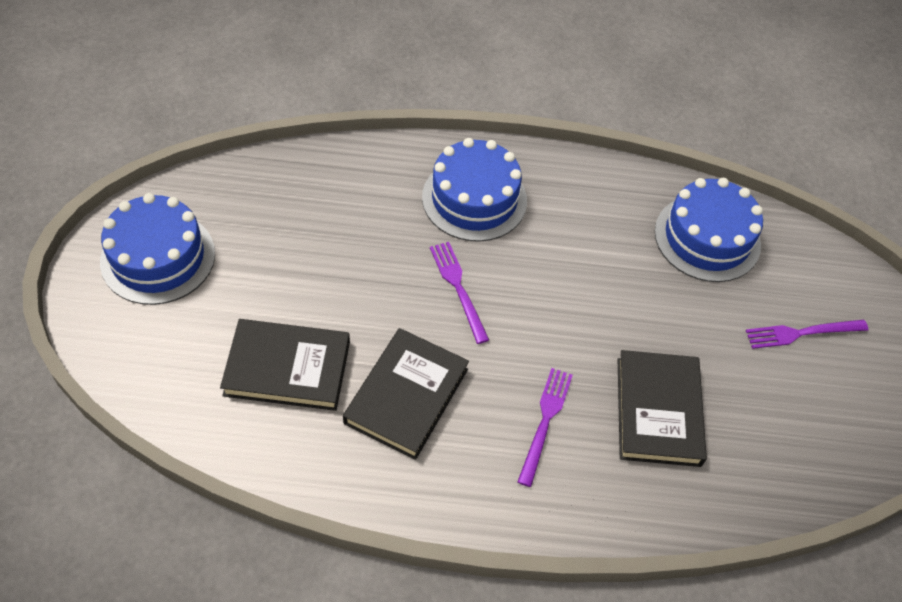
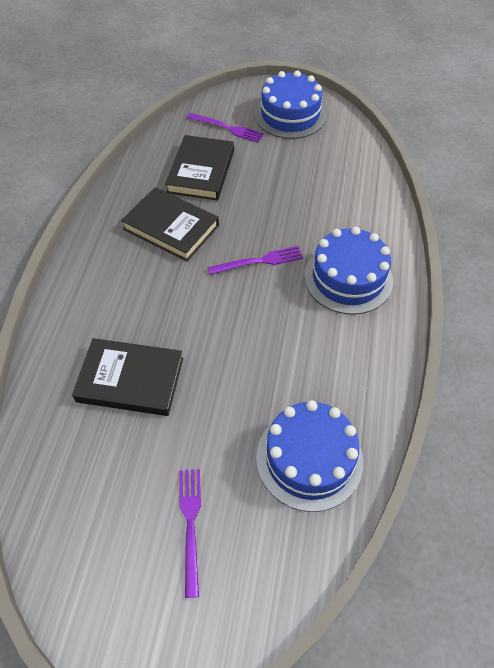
camera: 100 degrees right, 0 degrees up
purple fork [517,368,573,487] -> purple fork moved to [187,113,264,142]

